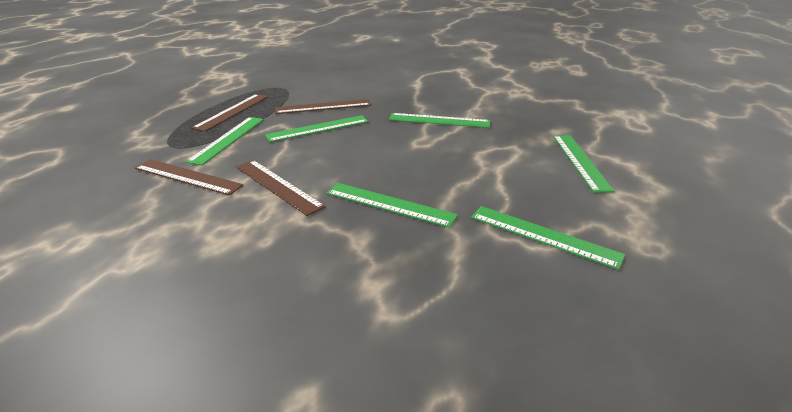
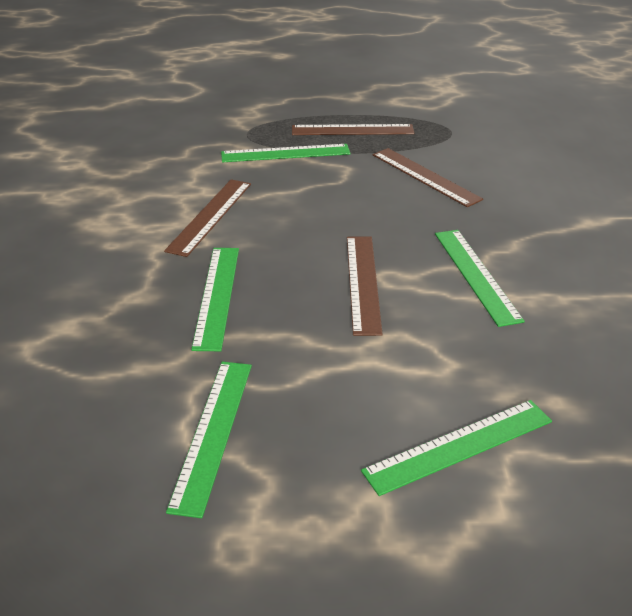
camera: 65 degrees right, 5 degrees up
brown ruler [135,159,244,195] -> brown ruler moved to [347,237,383,336]
green ruler [265,115,369,142] -> none

